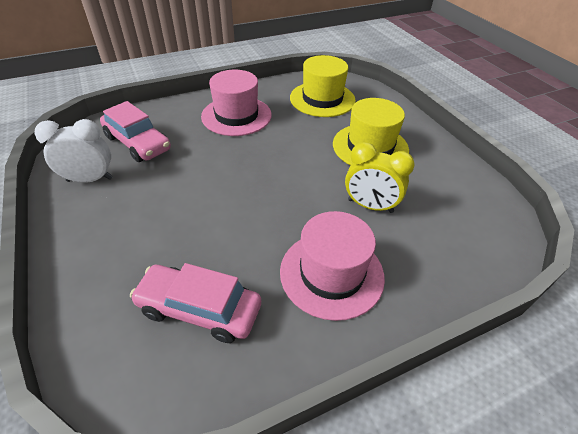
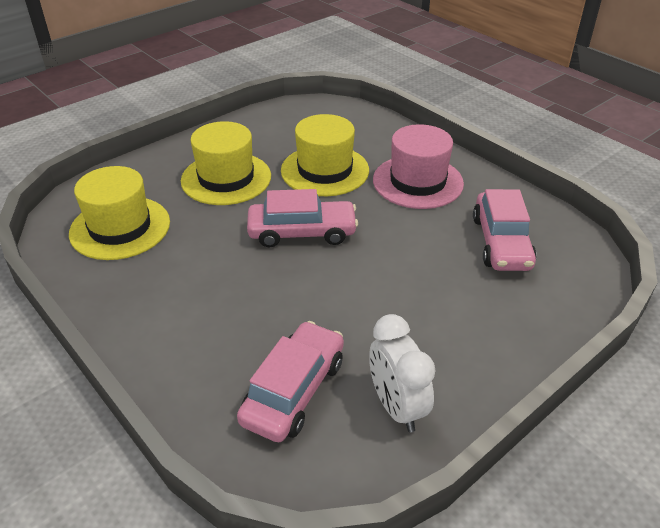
camera: 105 degrees left, 5 degrees down
pink hat [201,70,272,136] -> none
yellow clock [345,142,415,213] -> yellow hat [281,114,369,196]
none -> pink car [247,189,358,247]

